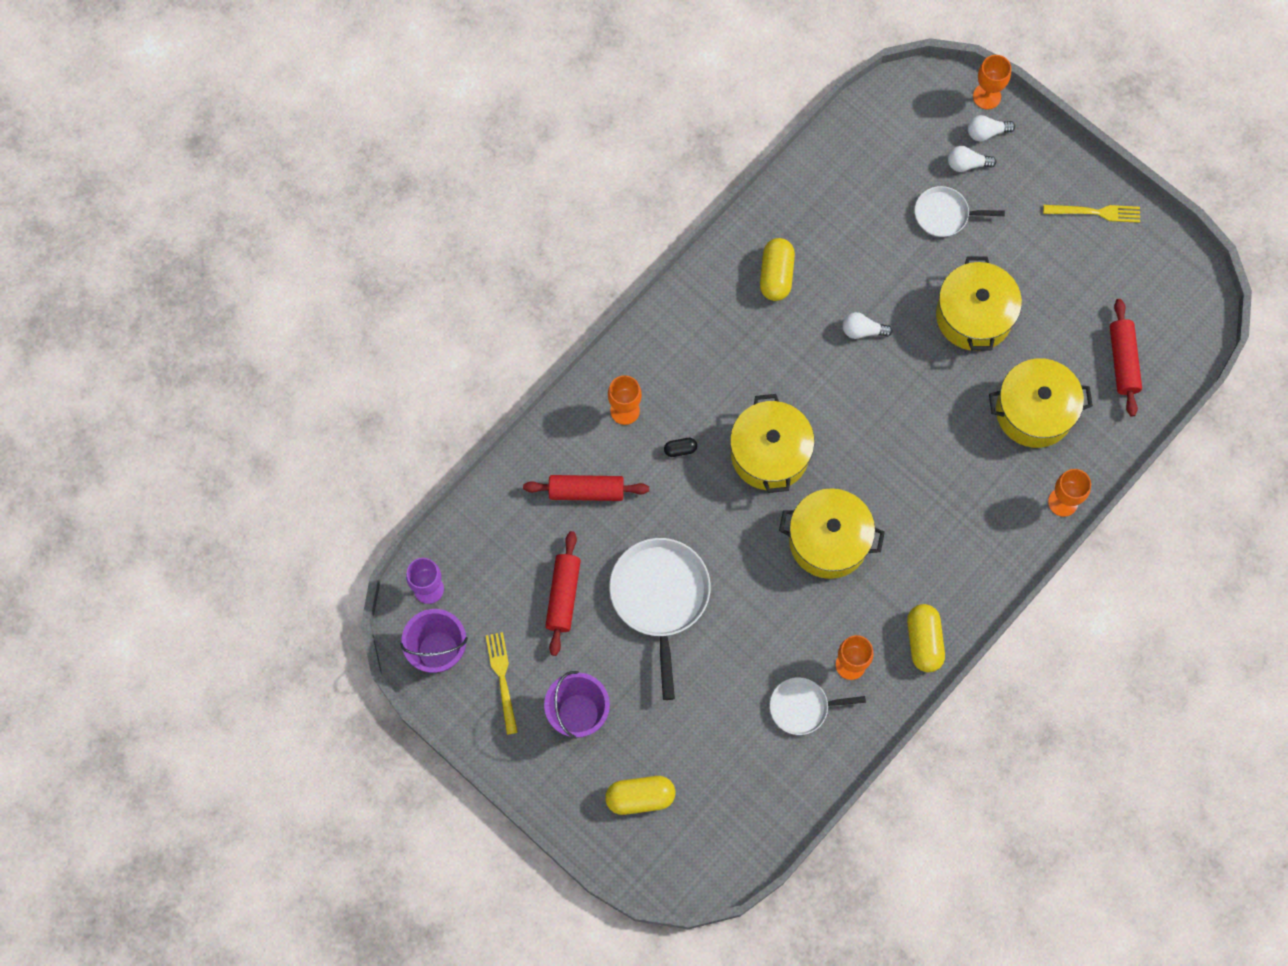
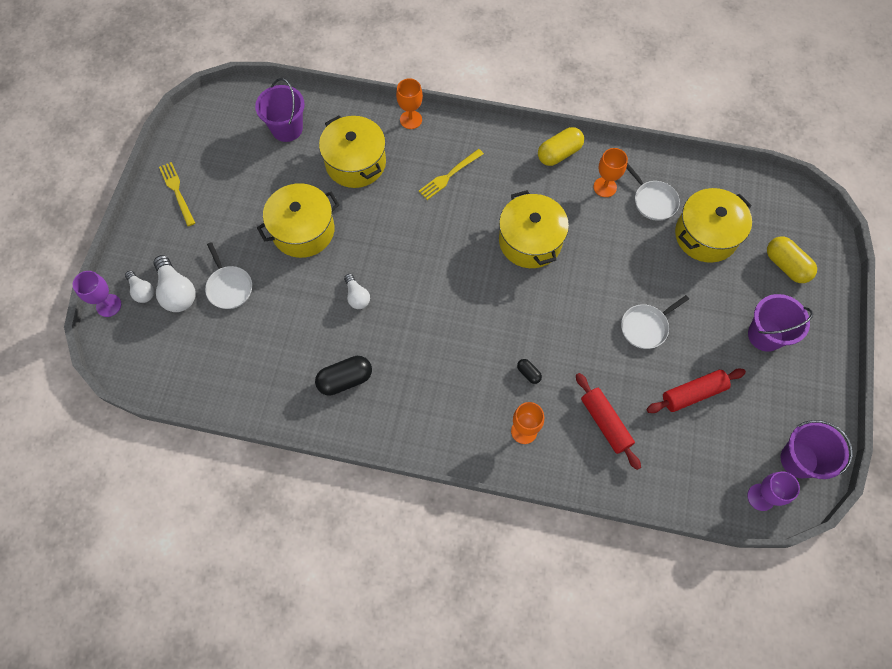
camera: 120 degrees left, 5 degrees down
yellow fork [486,632,518,735] -> yellow fork moved to [419,149,484,200]
white pan [609,538,711,700] -> white pan [621,295,689,349], size x0.57
yellow pot [730,394,815,493] -> yellow pot moved to [675,188,752,263]
yellow capsule [760,238,795,301] -> black capsule [315,356,372,396]
white light bulb [948,146,996,172] -> white light bulb [153,255,196,312], size x1.65
orange goblet [973,55,1011,109] -> purple goblet [73,271,121,317]
red rolling pin [1110,299,1142,417] -> purple bucket [255,78,305,142]

